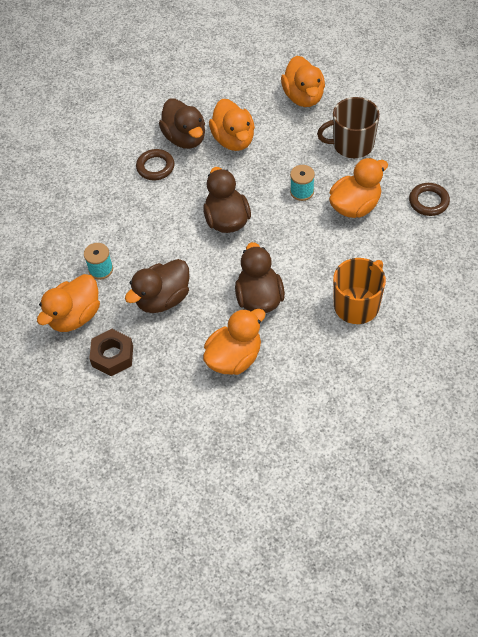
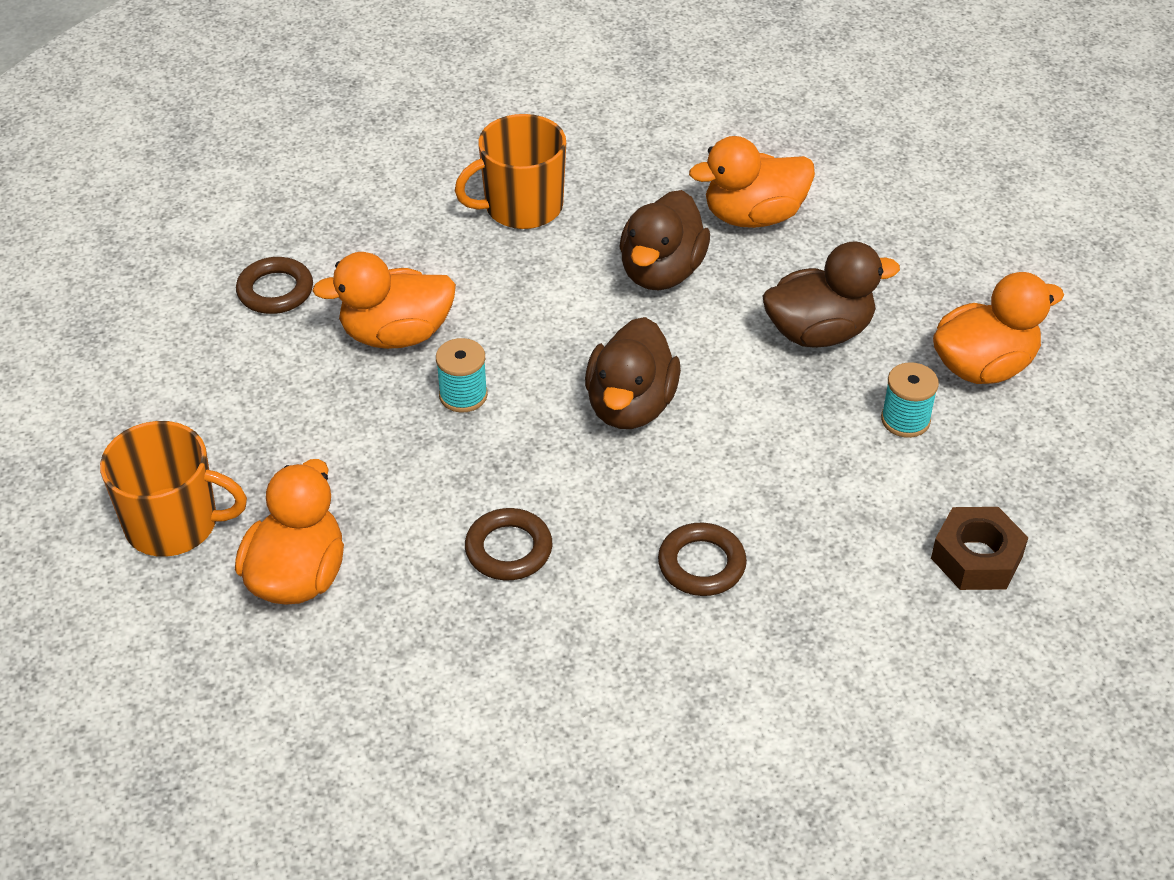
camera: 155 degrees left, 10 degrees down
brown nut [89,329,133,376] -> brown nut moved to [931,507,1028,590]
brown duck [159,99,205,149] -> none
orange duck [209,99,255,151] -> brown ring [465,508,552,580]
brown mug [317,97,380,158] -> none
none -> orange mug [100,421,247,557]

